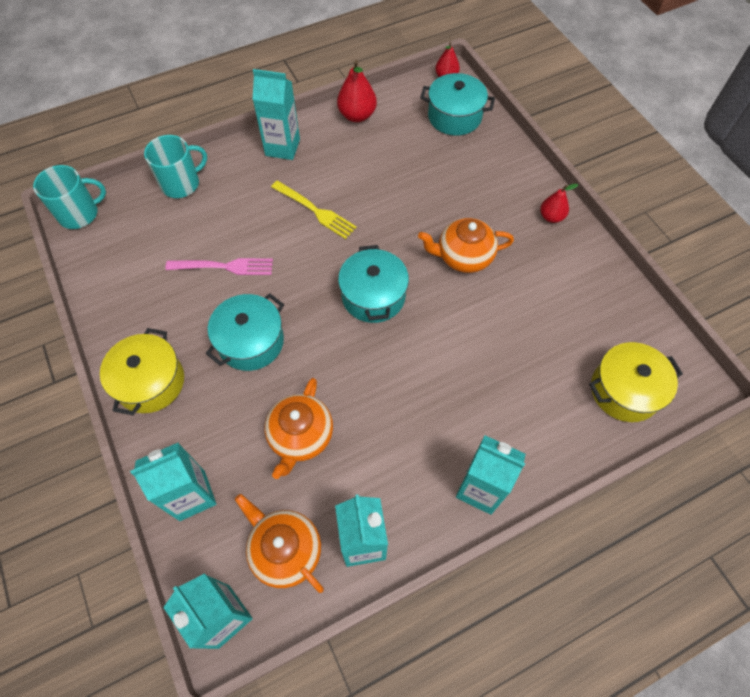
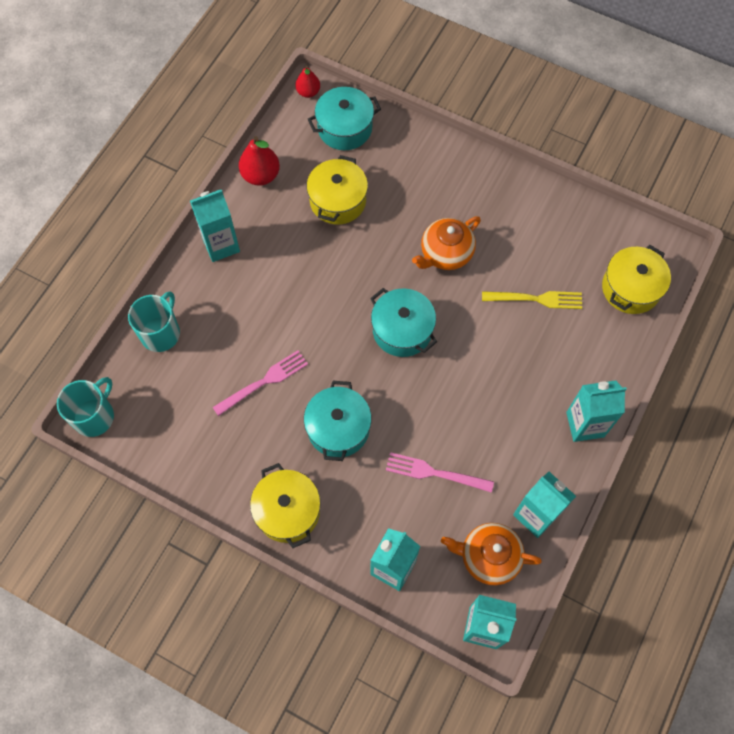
camera: 35 degrees left, 5 degrees up
orange teapot [264,378,333,479] -> pink fork [386,452,494,493]
yellow fork [271,181,357,239] -> yellow fork moved to [482,291,582,309]
red pear [540,184,578,223] -> none
none -> yellow pot [307,155,368,224]

